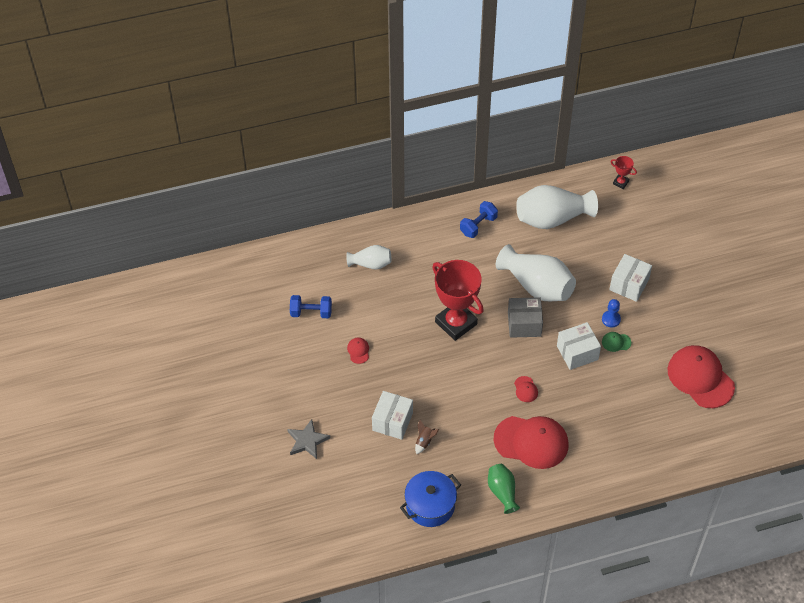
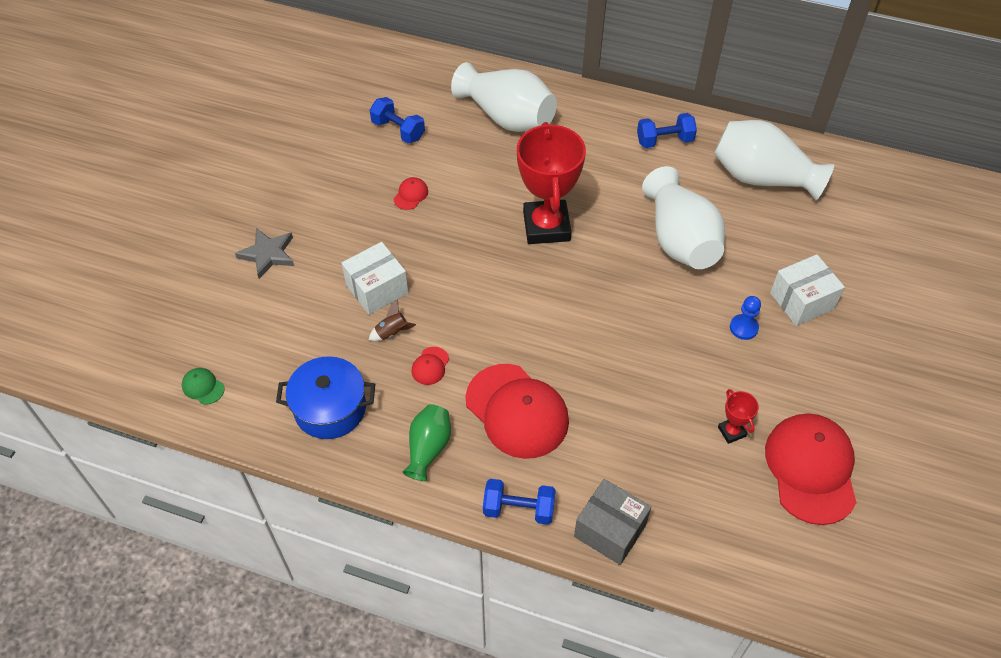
camera: 35 degrees right, 0 degrees up
white vase [346,245,391,270] -> white vase [451,62,557,132], size x1.82
grey box [508,297,543,338] -> grey box moved to [574,479,651,565]
red cap [514,376,538,402] -> red cap moved to [412,347,449,385]
white box [557,322,601,370] -> none
green cap [602,332,631,352] -> green cap moved to [182,368,225,405]
red trophy [611,156,637,189] -> red trophy moved to [718,389,759,444]
none -> blue dumbbell [483,479,556,525]

